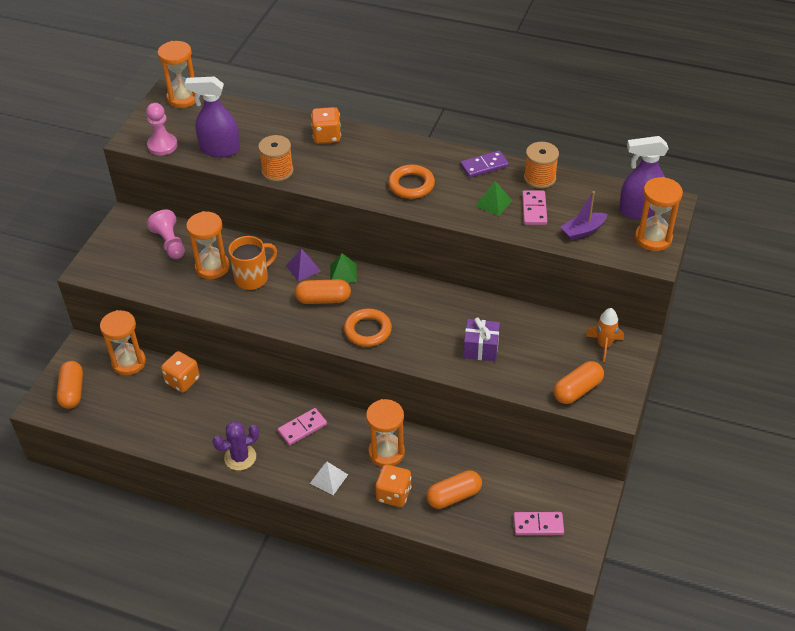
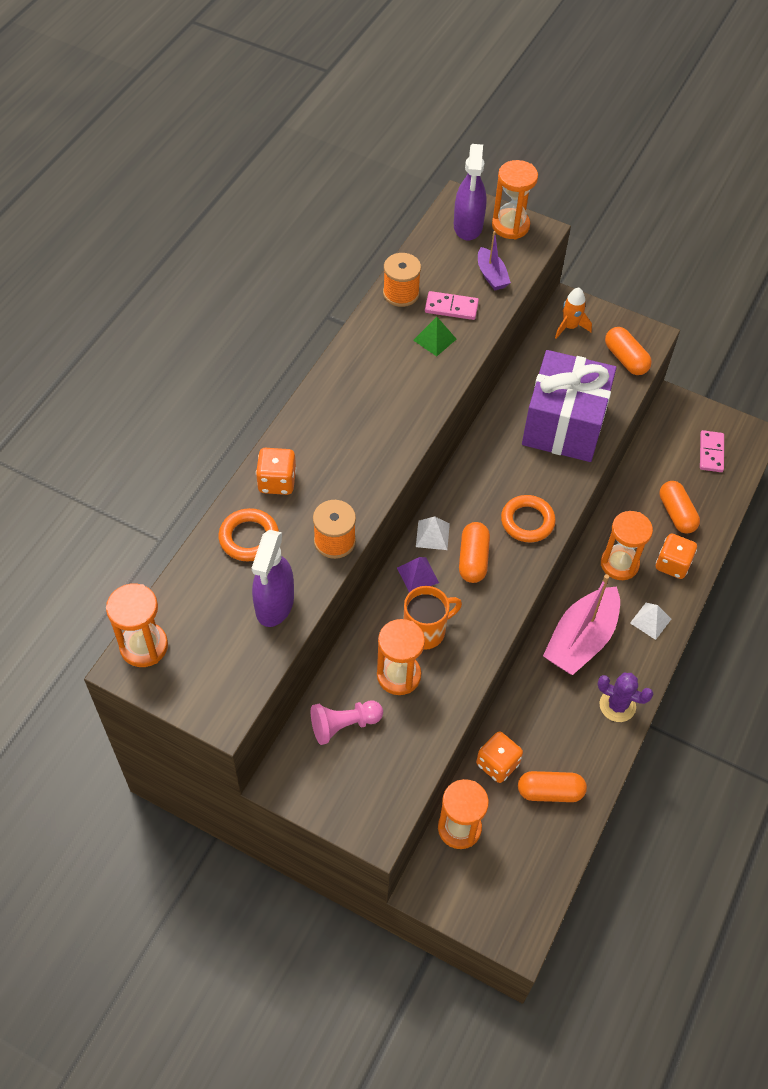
camera: 85 degrees left, 10 degrees up
orange capsule [57,361,83,409] -> orange capsule moved to [518,771,587,802]
pink pawn [146,103,178,155] -> none
purple cactus [212,421,259,471] -> purple cactus turned 45 degrees counterclockwise [597,672,654,722]
orange mug [228,236,277,290] -> orange mug turned 90 degrees clockwise [404,586,462,650]
pink domino [278,408,327,445] -> pink boat [543,574,620,675]
green pyramid [330,253,357,283] -> white pyramid [416,516,450,550]
orange ring [388,165,435,199] -> orange ring moved to [218,508,279,562]
purple domino [460,151,509,178] -> none
purple gift [464,318,500,362] -> purple gift [522,350,616,462], size x2.20

